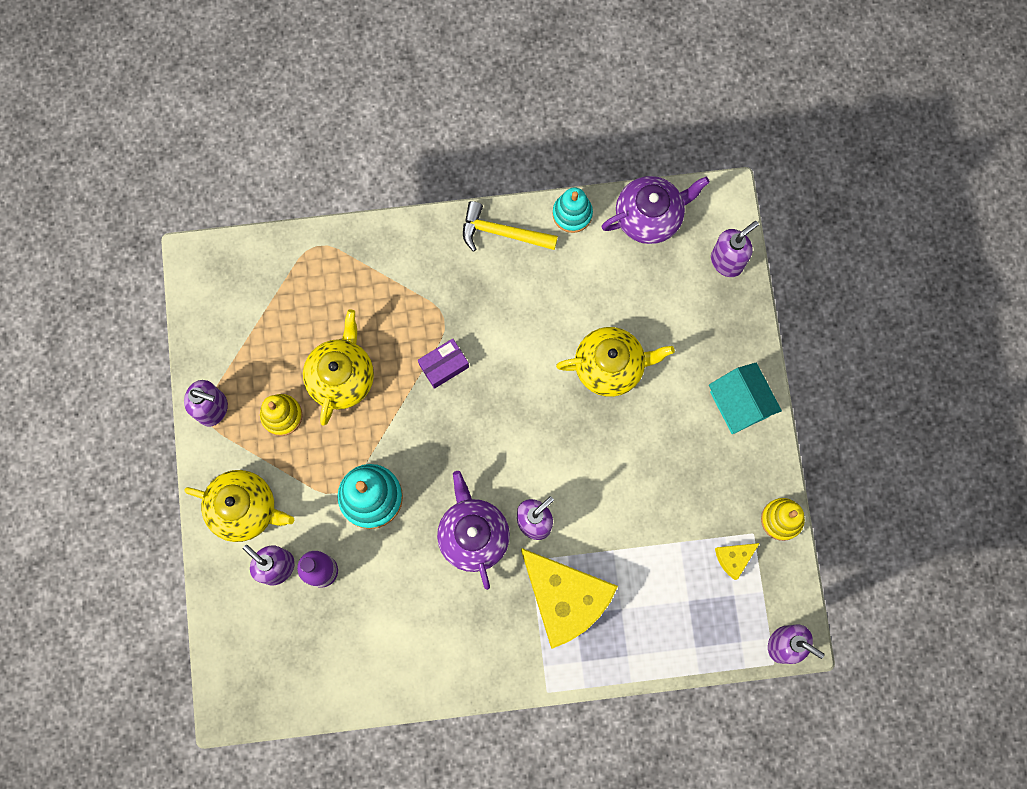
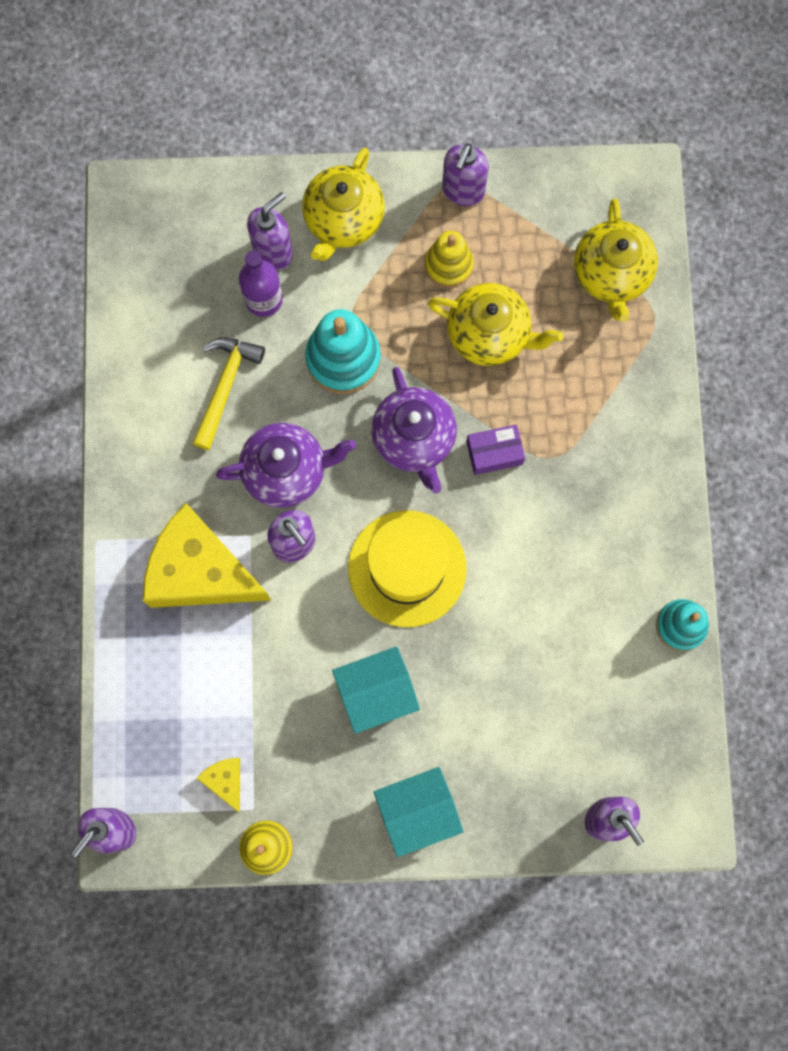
camera: 95 degrees right, 0 degrees up
purple box [418,339,469,389] -> purple box turned 75 degrees counterclockwise [466,425,525,475]
yellow hammer [463,201,558,252] -> yellow hammer moved to [192,338,265,450]
yellow cheese [521,548,618,649] -> yellow cheese turned 60 degrees clockwise [142,503,271,608]
yellow teapot [556,327,675,397] -> yellow teapot moved to [574,198,658,322]
purple teapot [602,176,710,244] -> purple teapot moved to [371,367,457,493]
none -> turquoise house [332,646,420,734]
none -> yellow hat [348,510,467,627]

